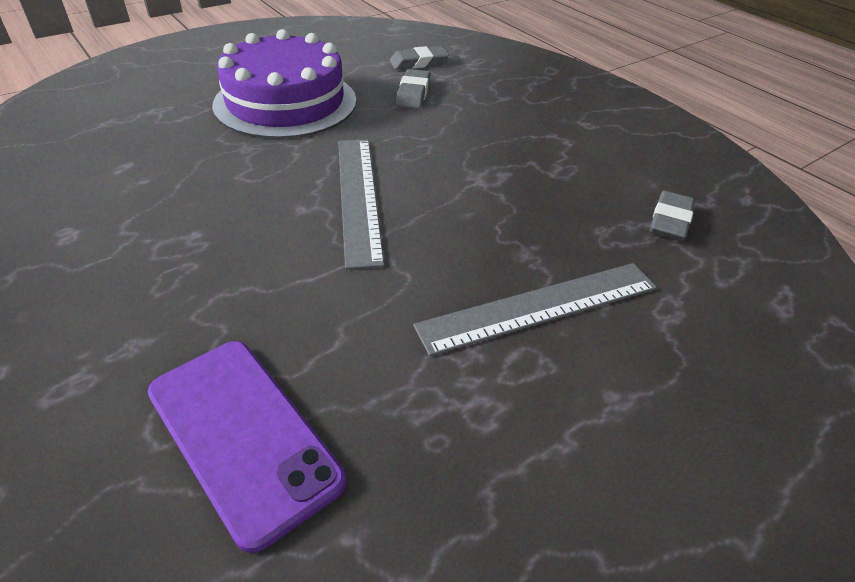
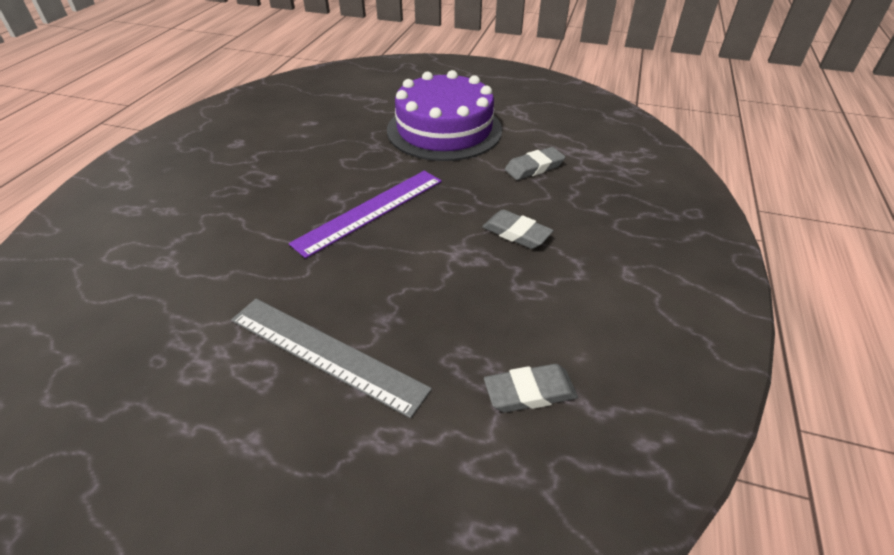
camera: 55 degrees right, 0 degrees up
purple phone [148,341,346,553] -> none
grey ruler [338,140,384,269] -> purple ruler [289,171,442,258]
grey eraser [390,46,449,69] -> grey eraser moved to [482,209,554,249]

